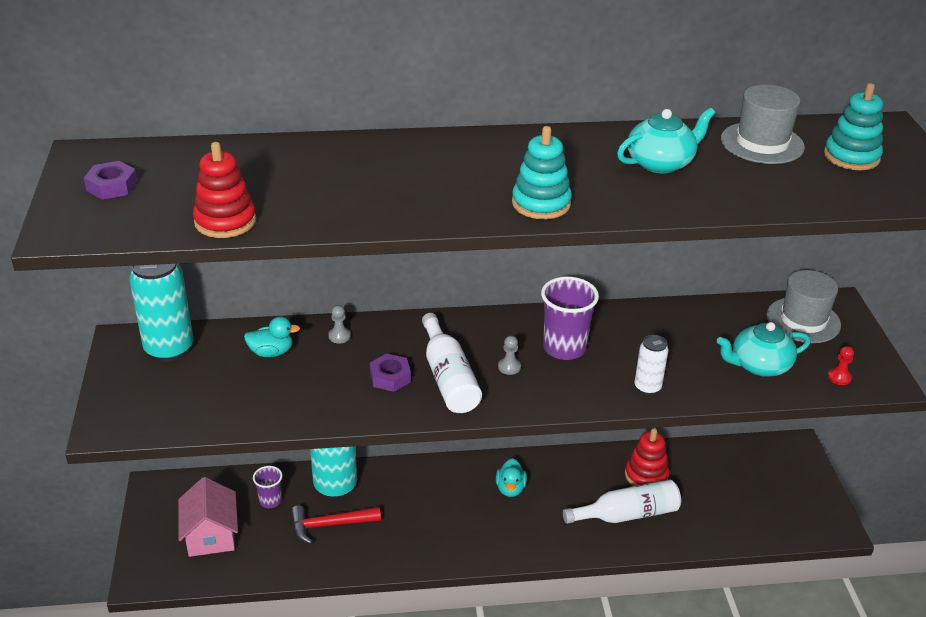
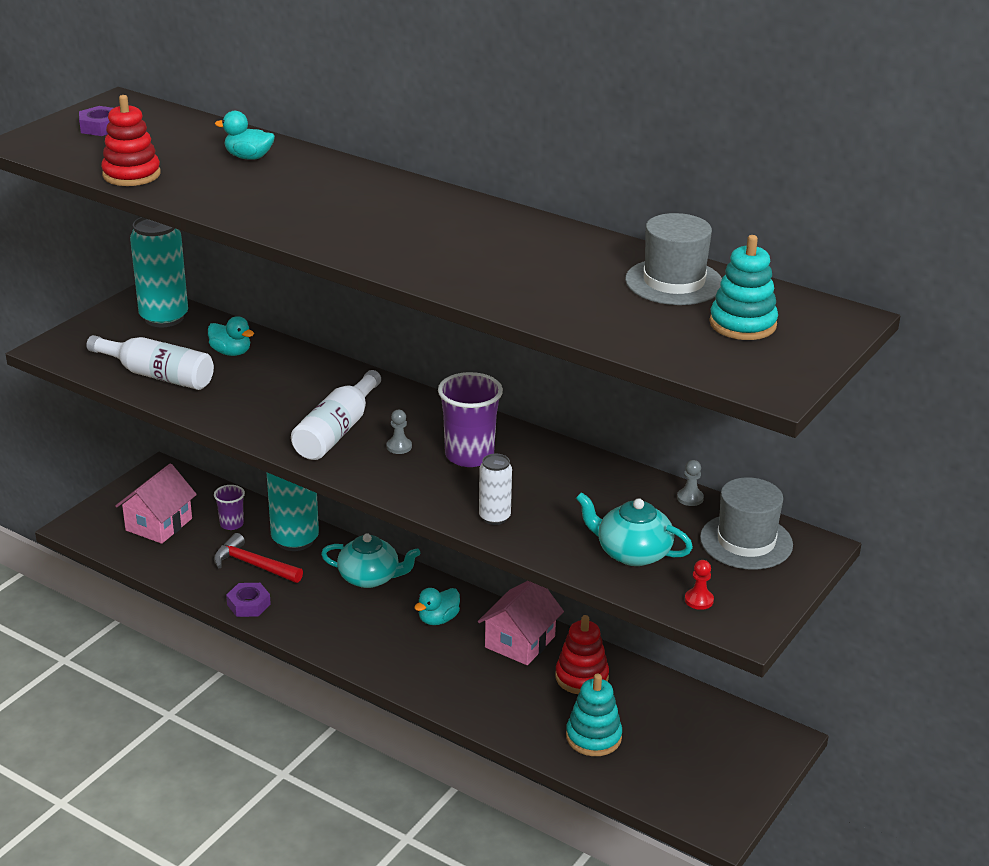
camera: 40 degrees right, 5 degrees down
grey pawn [328,305,351,343] -> grey pawn moved to [677,460,704,506]
purple nut [370,353,411,392] -> purple nut moved to [226,583,271,617]
turquoise stacking toy [512,126,572,219] -> turquoise stacking toy moved to [566,673,622,756]
white bottle [563,479,681,524] -> white bottle moved to [86,335,214,390]
turquoise teapot [617,108,715,174] -> turquoise teapot moved to [321,534,421,588]
none -> turquoise duck [215,111,275,160]
none -> pink house [478,581,564,665]

